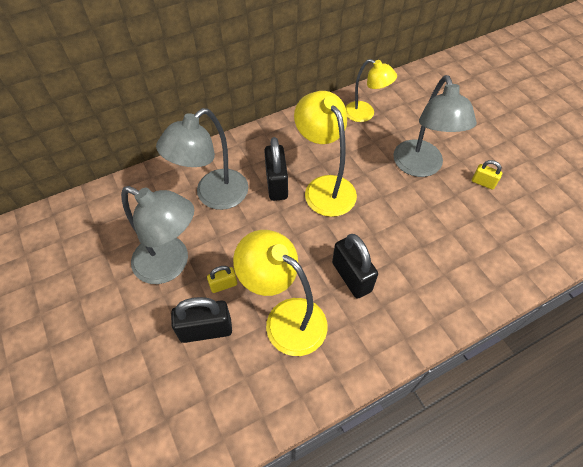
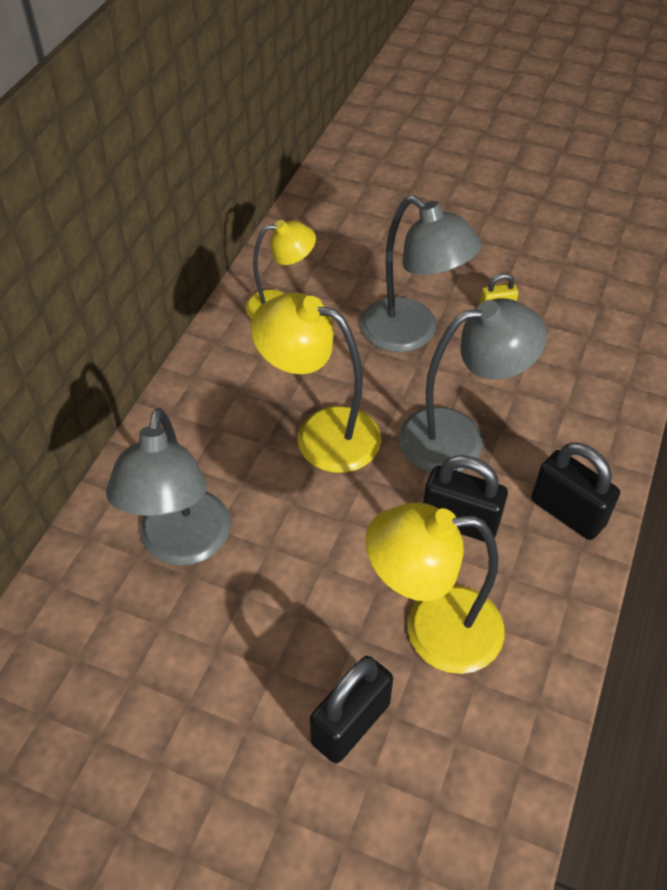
camera: 40 degrees left, 5 degrees down
grey lamp [121,186,194,284] -> grey lamp moved to [398,298,547,472]
yellow padlock [207,266,237,293] -> none
black padlock [264,137,288,201] -> black padlock moved to [531,442,620,540]

